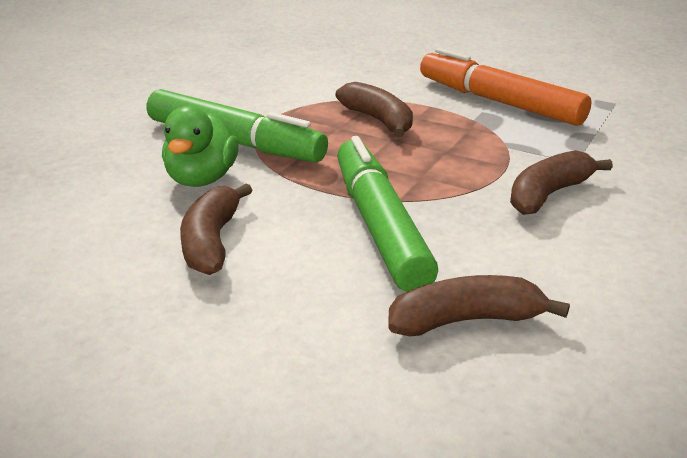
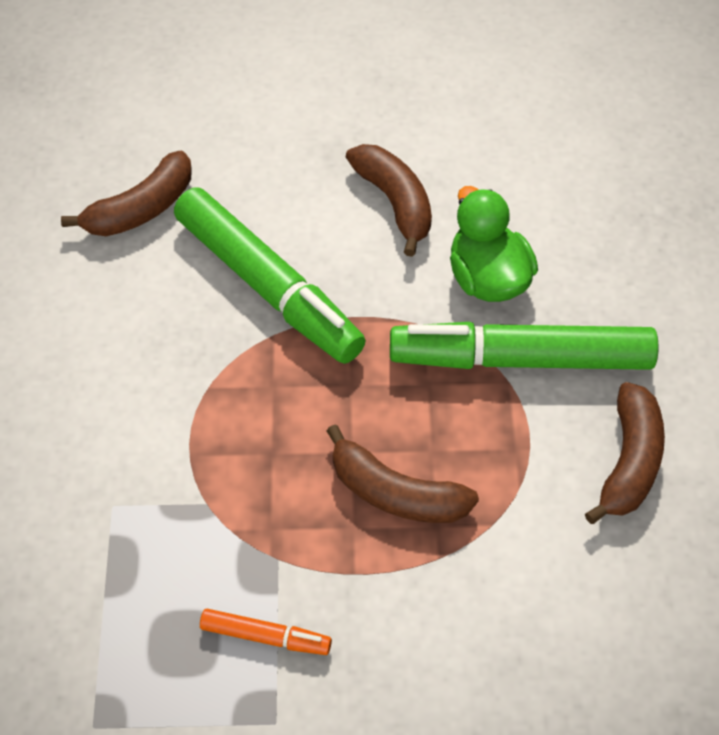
camera: 150 degrees right, 25 degrees up
orange marker [420,48,592,126] -> orange marker [200,609,332,655], size x0.44
brown banana [510,150,612,215] -> brown banana moved to [585,382,665,524]

